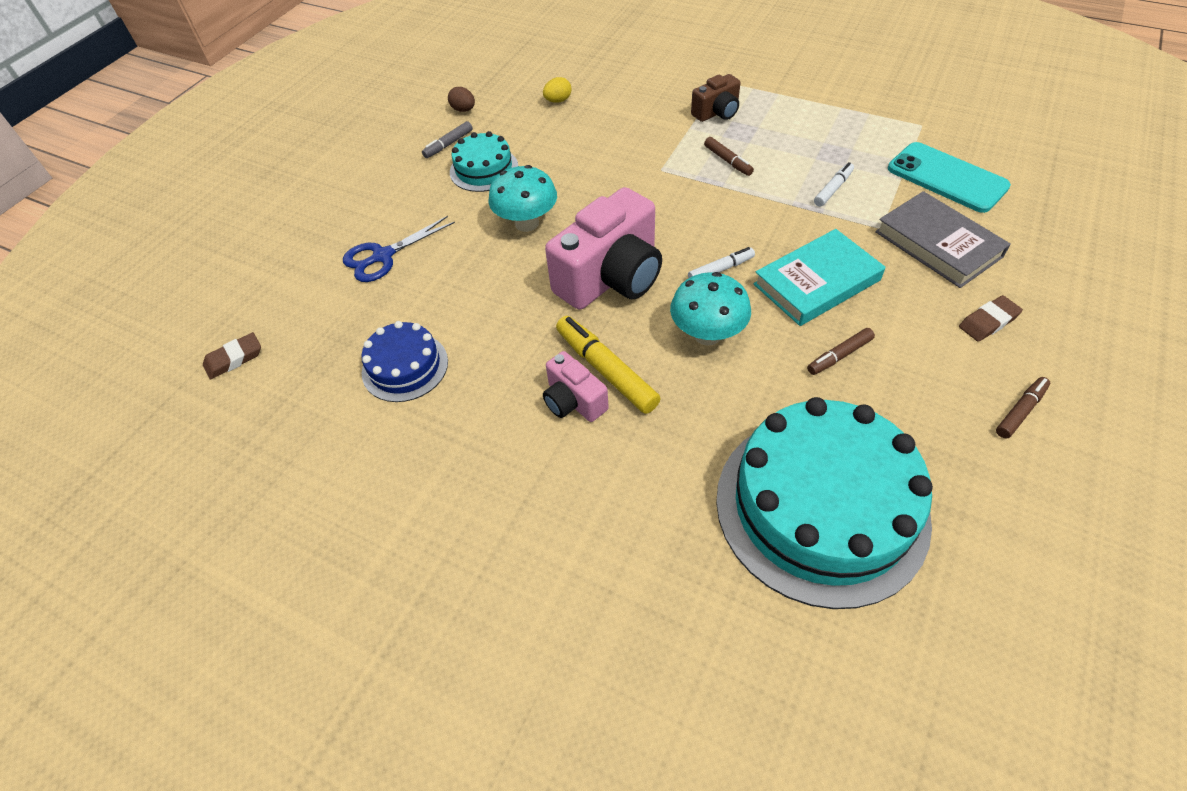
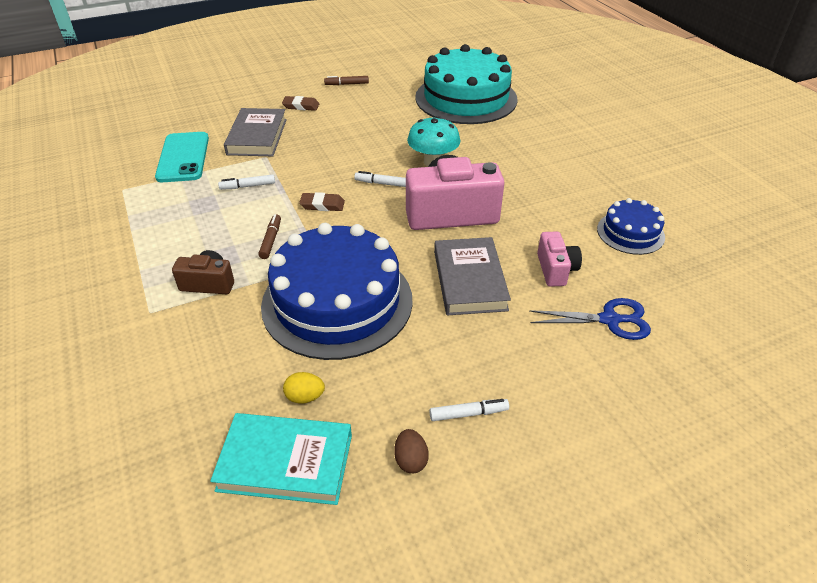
camera: 145 degrees left, 10 degrees down
brown eraser [203,332,261,380] -> brown eraser moved to [299,192,345,211]
grey marker [422,121,473,158] -> white marker [429,399,509,421]
turquoise cake [450,131,518,192] -> none
turquoise mushroom [488,165,557,232] -> grey book [434,237,511,315]
pink camera [543,351,609,422] -> pink camera moved to [537,231,582,287]
yellow marker [556,316,661,414] -> none
turquoise book [753,229,885,326] -> turquoise book moved to [210,413,352,505]
brown marker [807,328,875,375] -> none
none -> blue cake [261,223,413,360]

